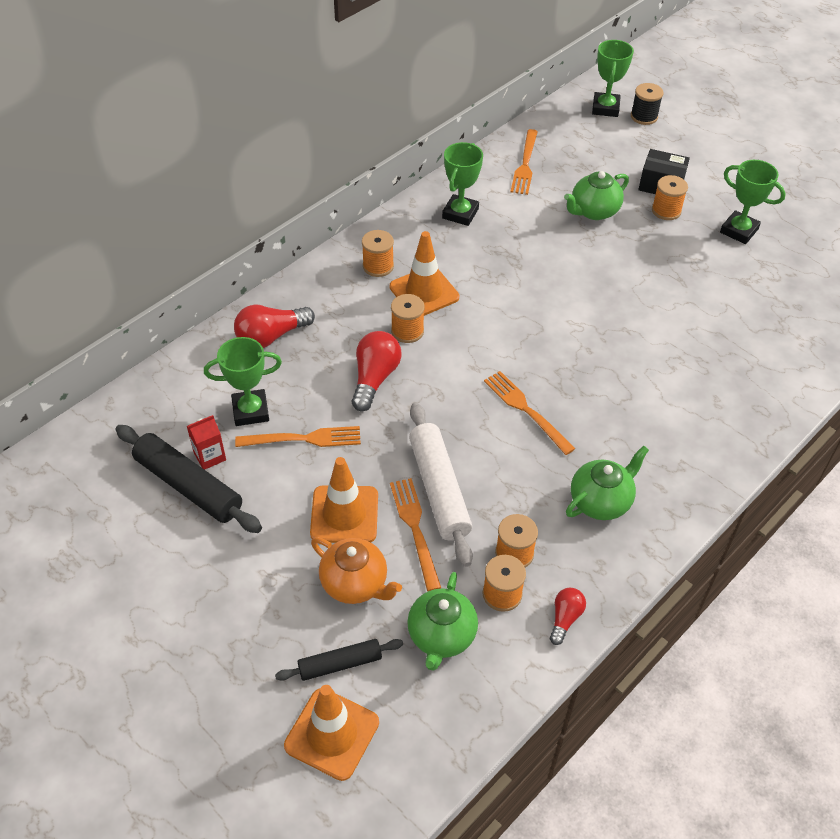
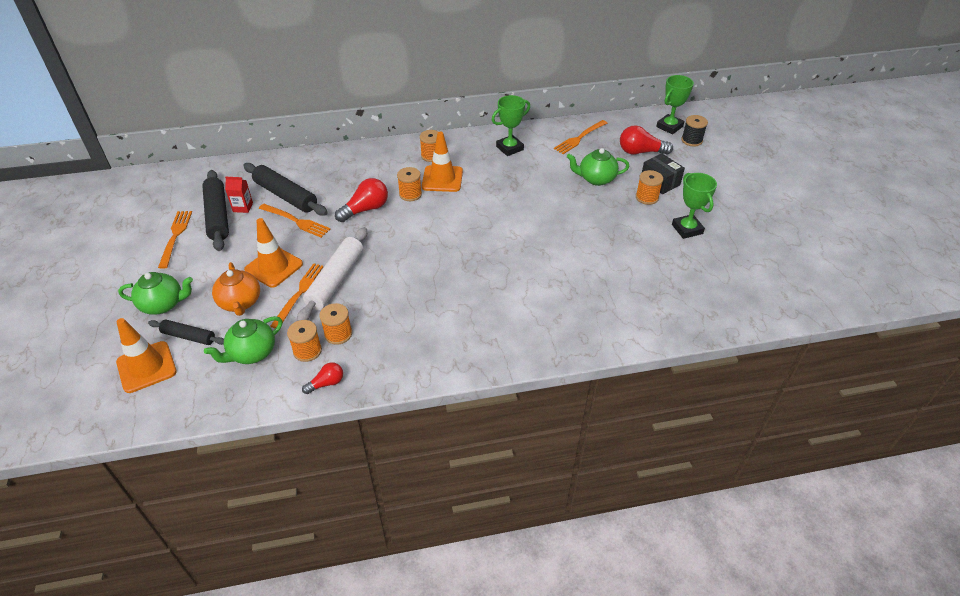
camera: 35 degrees right, 5 degrees down
green trophy [204,337,282,426] -> black rolling pin [243,163,328,216]
red light bulb [234,304,315,348] -> red light bulb moved to [620,125,673,155]
orange fork [484,371,575,455] -> orange fork moved to [158,211,192,269]
green teapot [566,446,649,520] -> green teapot moved to [118,272,193,315]

